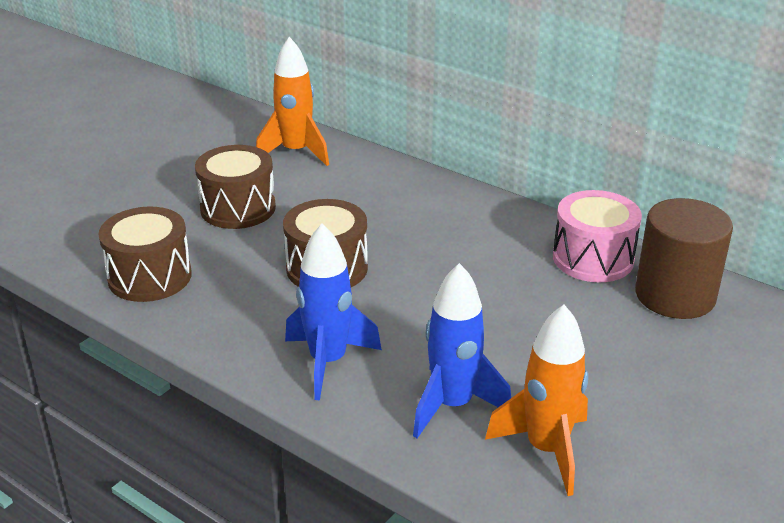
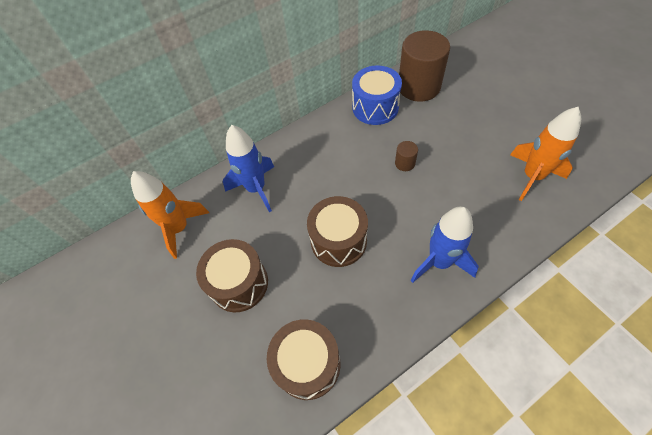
camera: 65 degrees left, 25 degrees up
blue rocket [413,263,511,438] -> blue rocket moved to [223,125,274,212]
pink drum [553,190,642,282] -> blue drum [352,66,402,125]
none -> brown cylinder [395,141,418,171]

